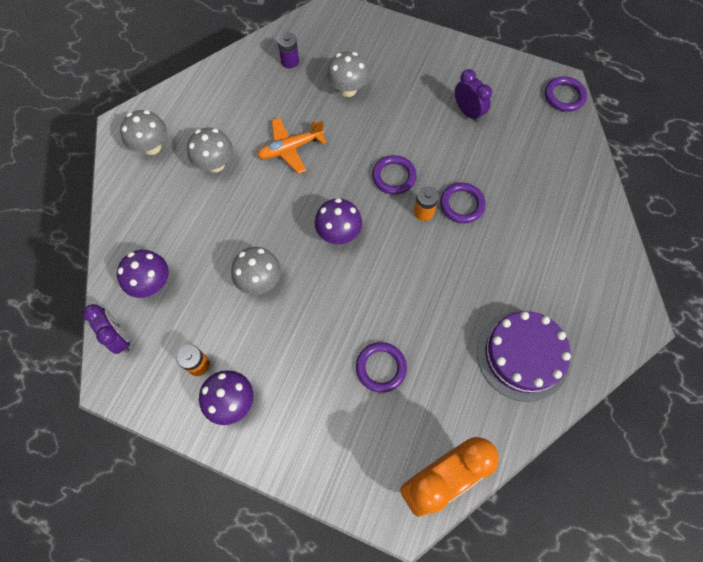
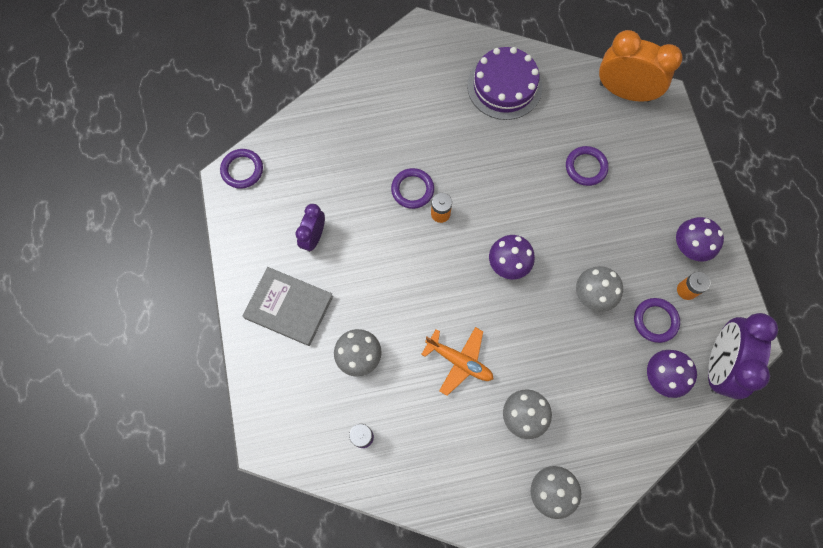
camera: 125 degrees left, 5 degrees up
purple clock [83,304,130,354] -> purple clock [708,313,778,399], size x1.76
purple ring [372,155,417,195] -> purple ring moved to [634,298,680,343]
none -> grey book [243,267,333,346]

